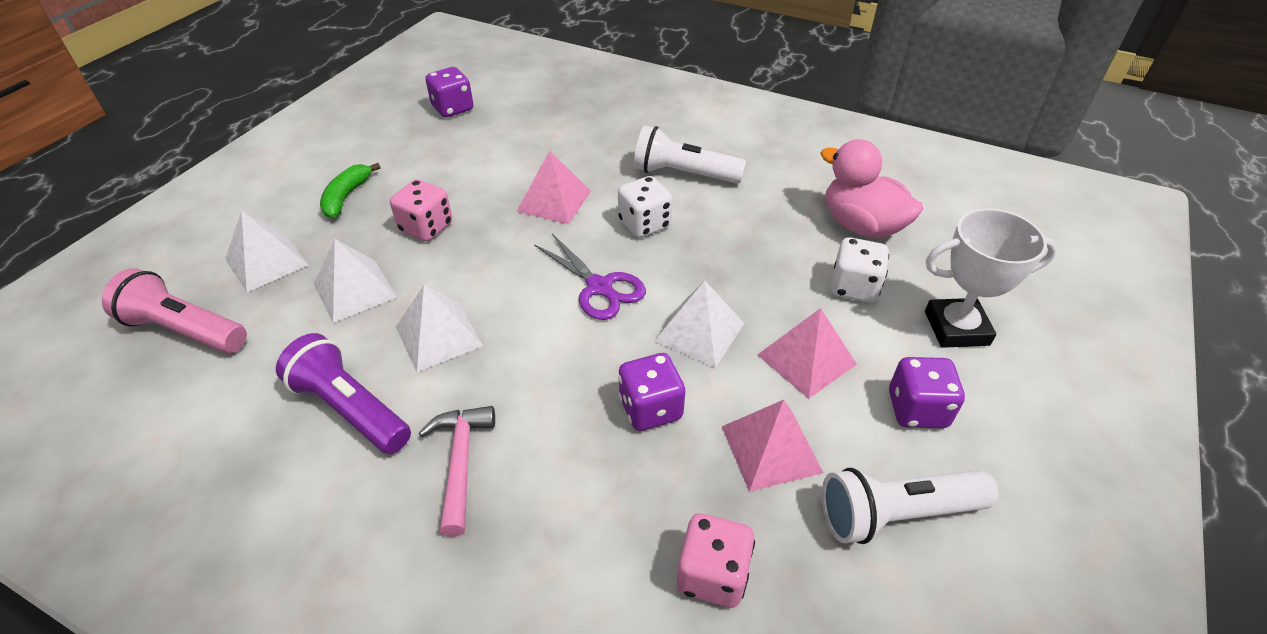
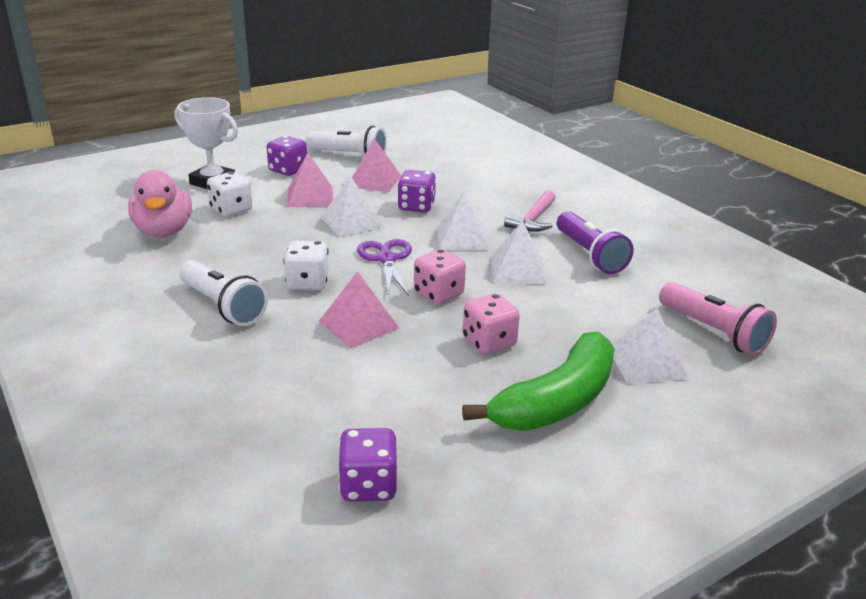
camera: 150 degrees left, 15 degrees down
white pyramid [314,239,397,323] -> white pyramid moved to [437,191,489,250]
green banana [320,163,381,218] -> green banana [462,331,615,431], size x1.92
pink dice [677,513,755,608] -> pink dice moved to [414,249,466,304]

